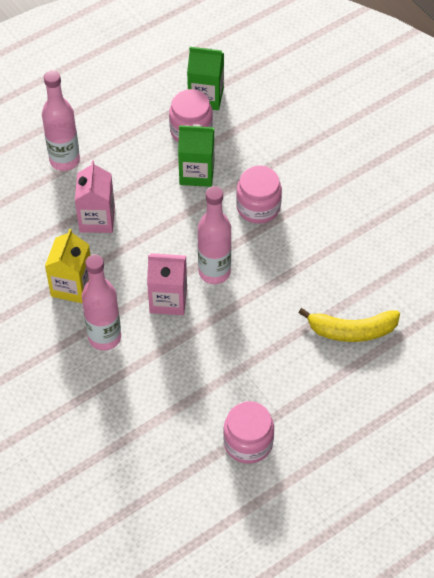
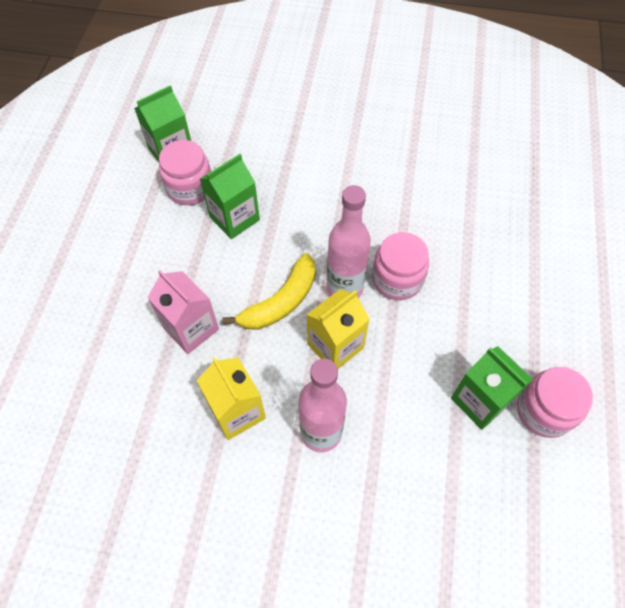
camera: 45 degrees left, 5 degrees up
pink bottle [42,70,80,171] -> none
pink carton [147,253,187,315] -> yellow carton [306,289,370,369]
pink jar [236,166,282,224] -> pink jar moved to [372,232,429,300]
yellow banana [298,308,400,342] -> yellow banana moved to [222,253,315,330]
none -> green carton [451,346,533,430]

